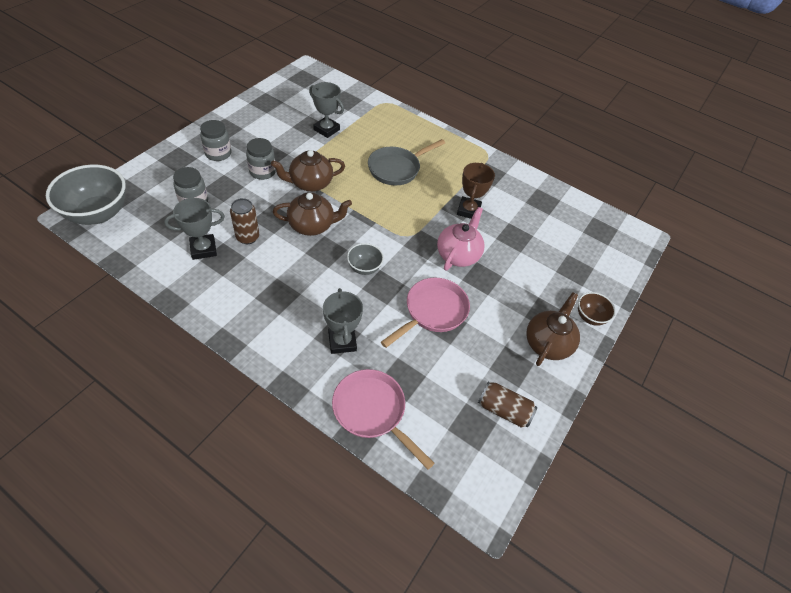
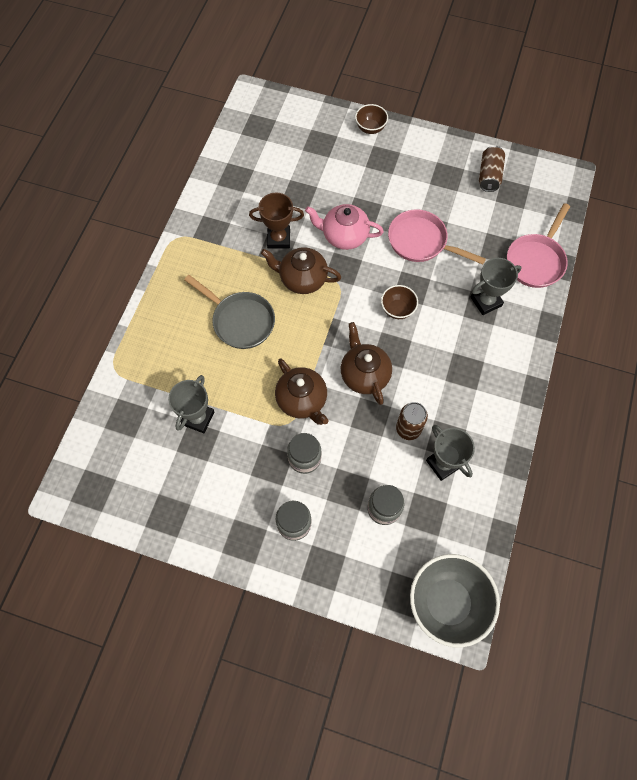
camera: 100 degrees left, 15 degrees up
grey bowl [347,243,384,275] -> brown bowl [381,285,418,319]
brown teapot [526,292,580,366] -> brown teapot moved to [261,247,341,294]

